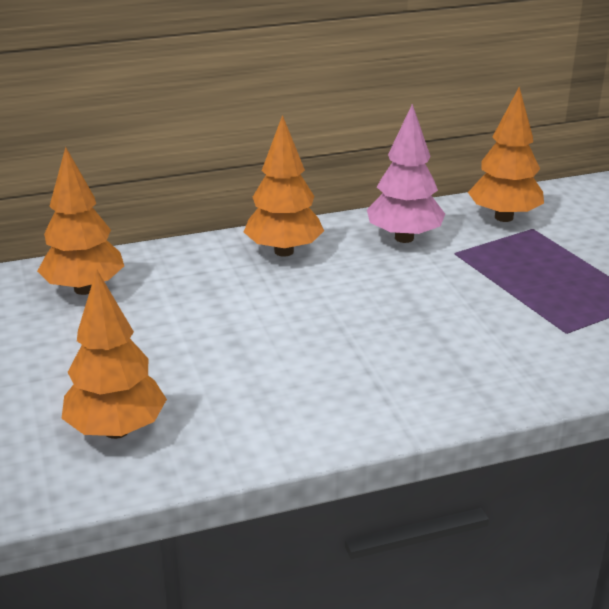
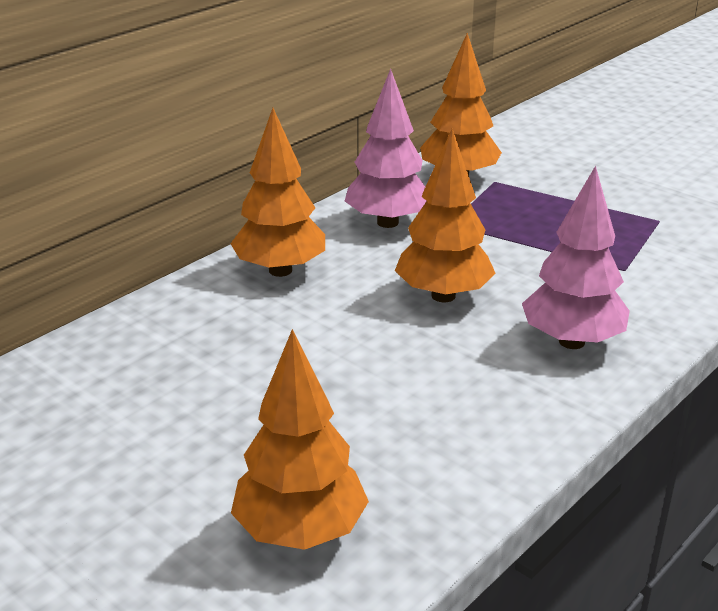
camera: 30 degrees left, 0 degrees up
orange tree [37,147,124,295] -> orange tree moved to [395,128,496,302]
none -> pink tree [522,166,630,349]

